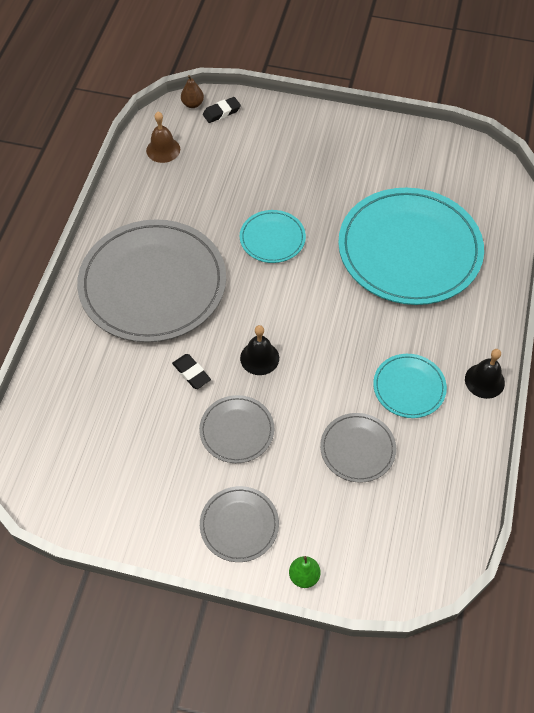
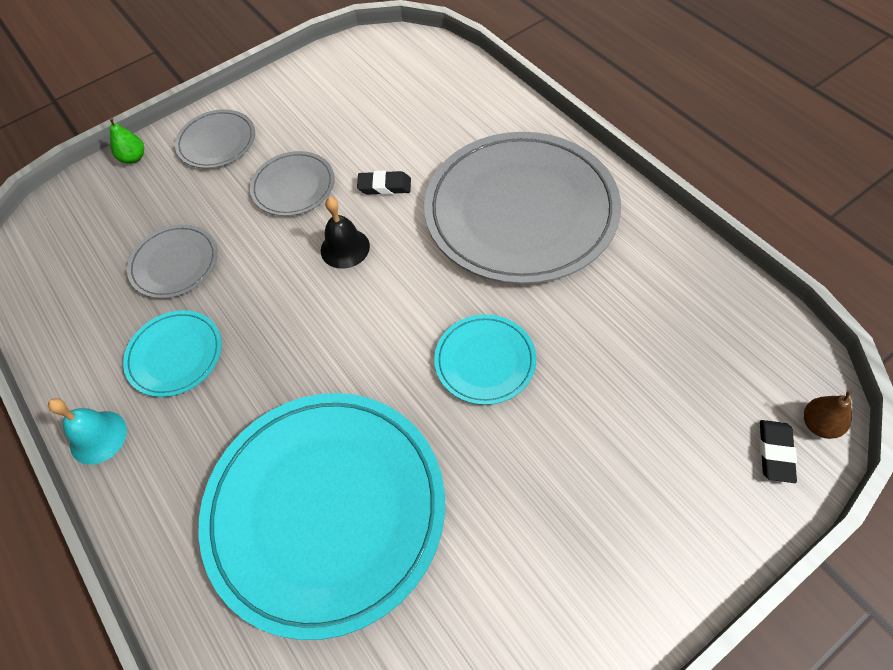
camera: 135 degrees right, 0 degrees up
brown bell [146,112,180,163] -> none
black bell [465,349,505,399] -> turquoise bell [48,398,127,465]

